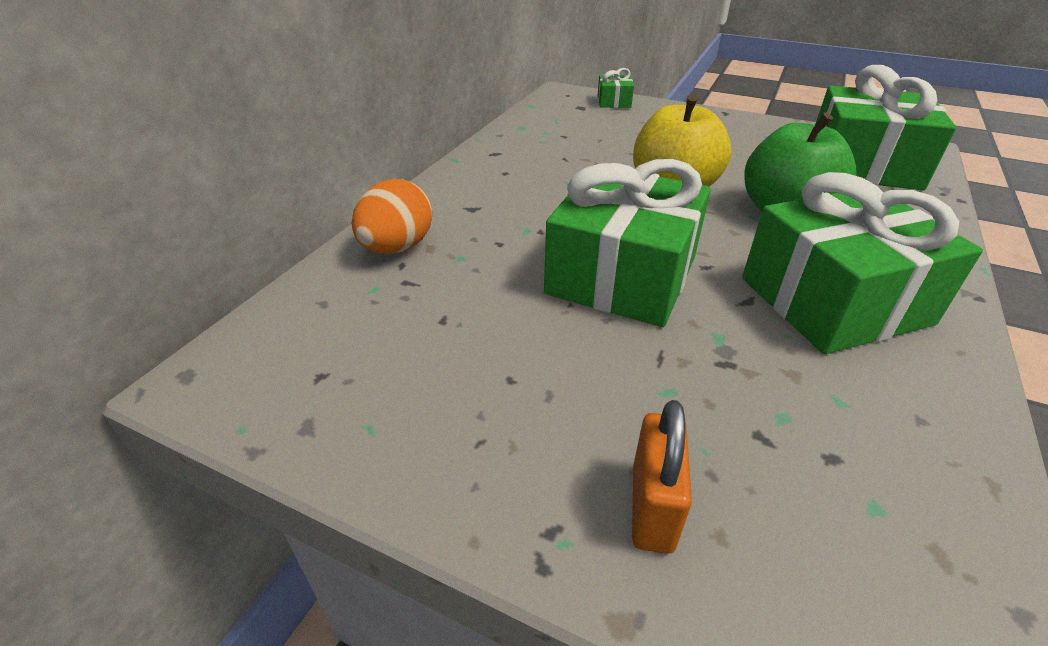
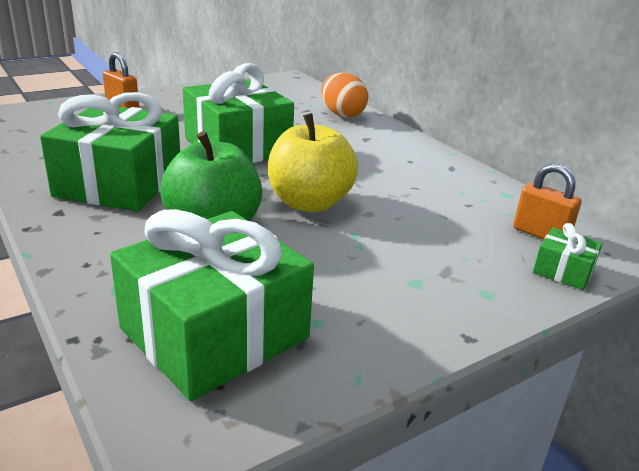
camera: 120 degrees right, 10 degrees down
none -> orange padlock [513,164,581,240]

